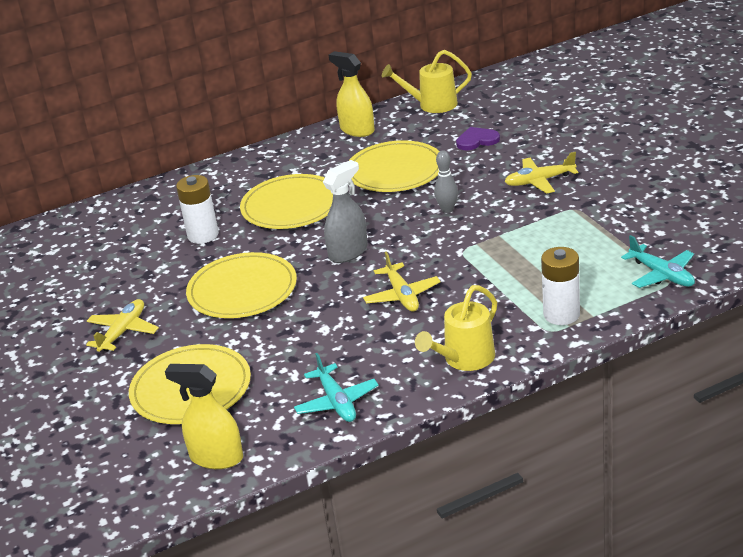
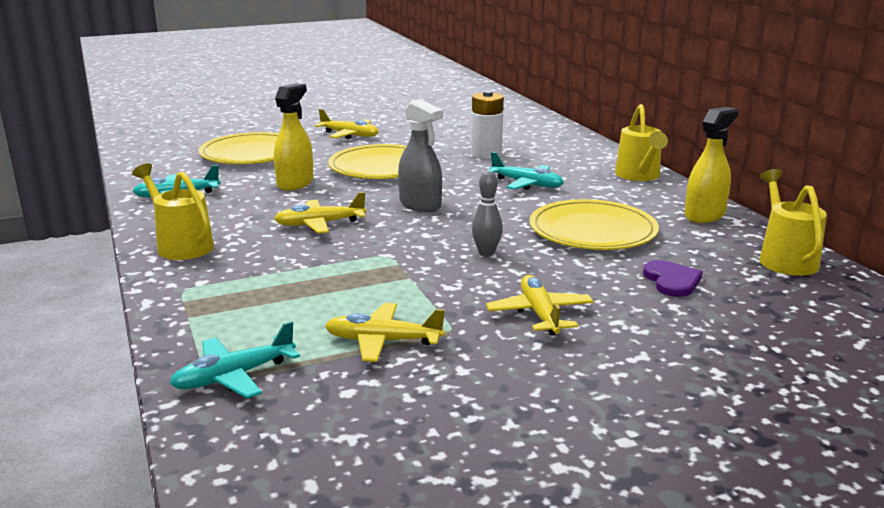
camera: 90 degrees right, 10 degrees down
yellow spray bottle [165,364,243,469] -> yellow spray bottle moved to [274,83,313,191]
yellow plate [240,174,333,229] -> turquoise plane [488,152,564,190]
white battery [541,247,580,325] -> none
none -> yellow plane [325,303,445,362]
none -> yellow watering can [615,104,668,181]

